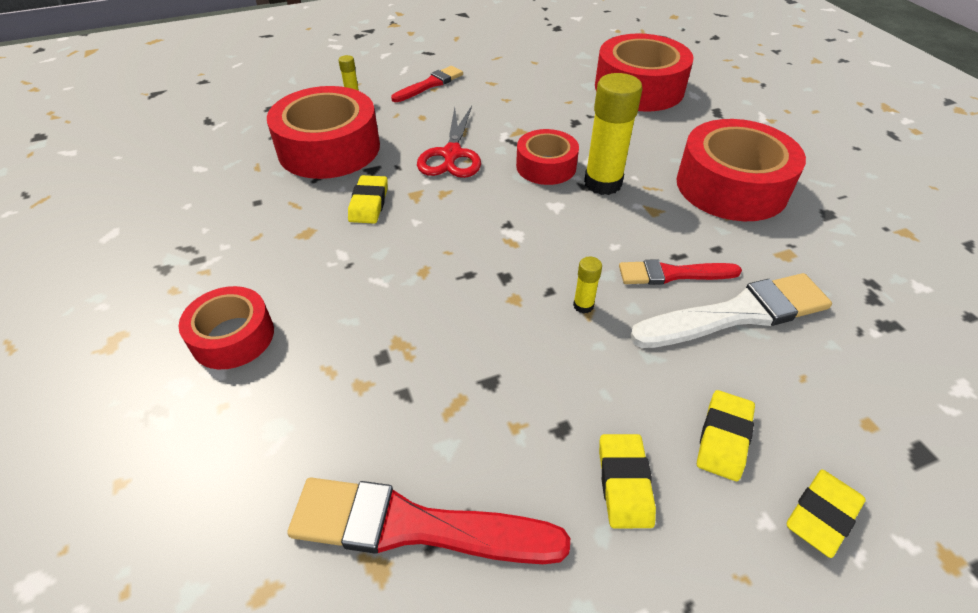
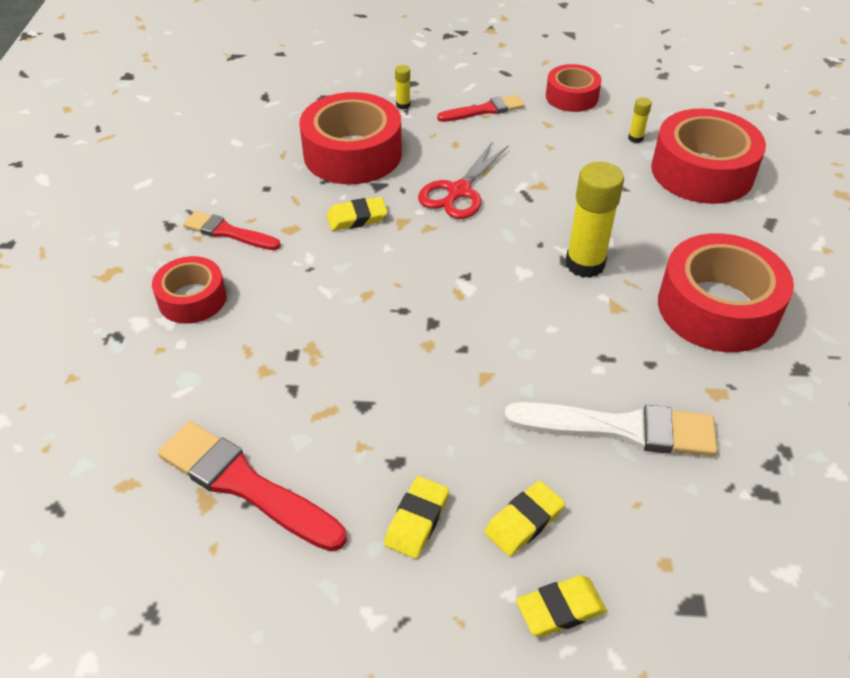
camera: 25 degrees right, 0 degrees up
yellow eraser [348,175,388,224] -> yellow eraser turned 45 degrees clockwise [327,197,388,231]
red tape [516,129,579,185] -> red tape moved to [546,64,602,112]
yellow glue stick [573,256,602,314] -> yellow glue stick moved to [628,97,652,143]
red brush [619,259,742,285] -> red brush moved to [183,211,281,250]

